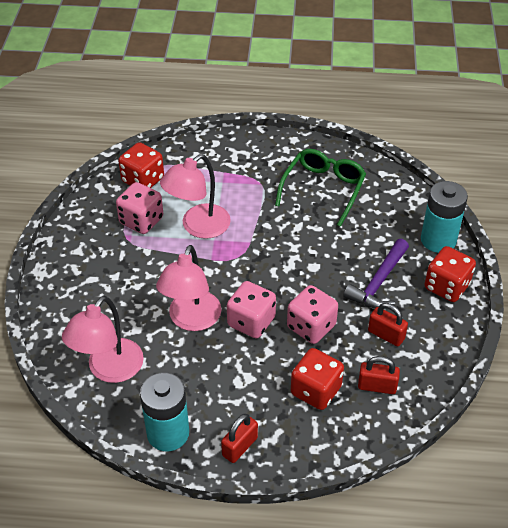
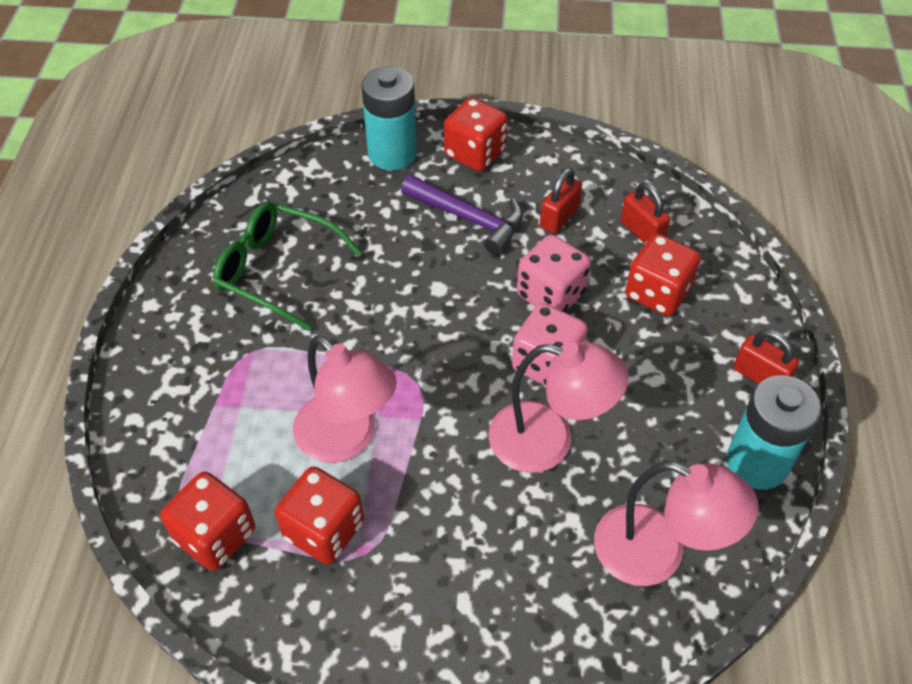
camera: 90 degrees left, 5 degrees up
pink dice [116,182,163,234] -> red dice [275,466,364,564]
red padlock [358,356,400,394] -> red padlock turned 45 degrees counterclockwise [621,182,670,244]

